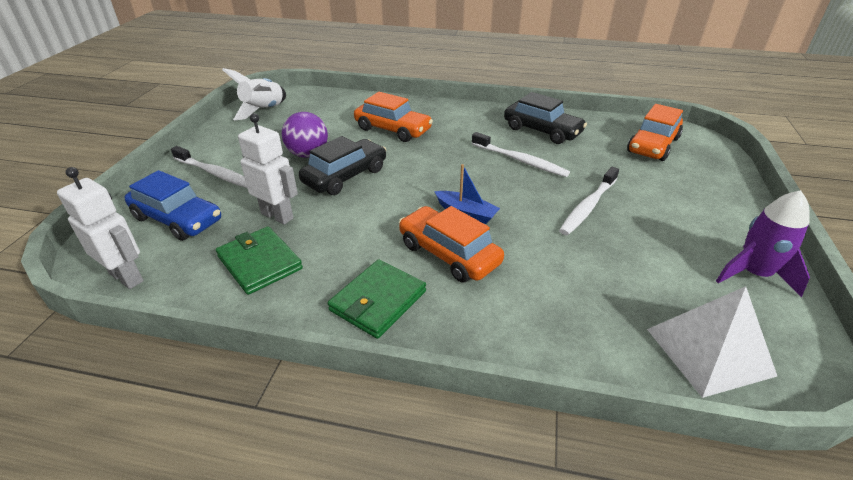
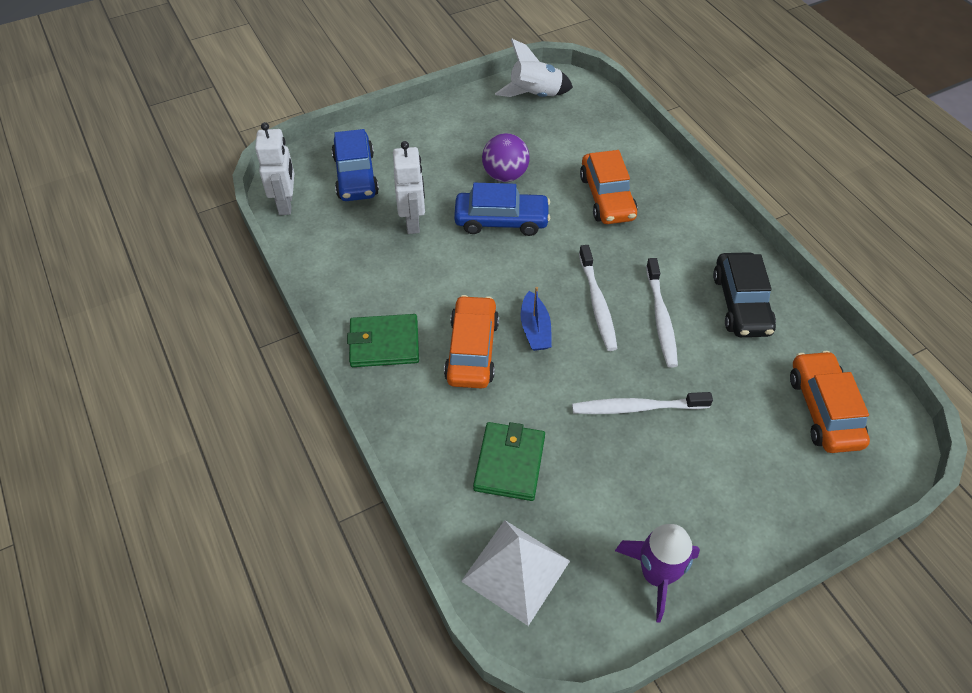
camera: 50 degrees right, 15 degrees up
white toothbrush [171,146,247,188] -> white toothbrush moved to [579,245,618,351]
green wallet [216,226,303,295] -> green wallet moved to [473,422,545,501]
black car [299,136,386,195] -> blue car [454,183,550,236]
orange car [627,104,683,161] -> orange car turned 90 degrees clockwise [790,351,870,453]

